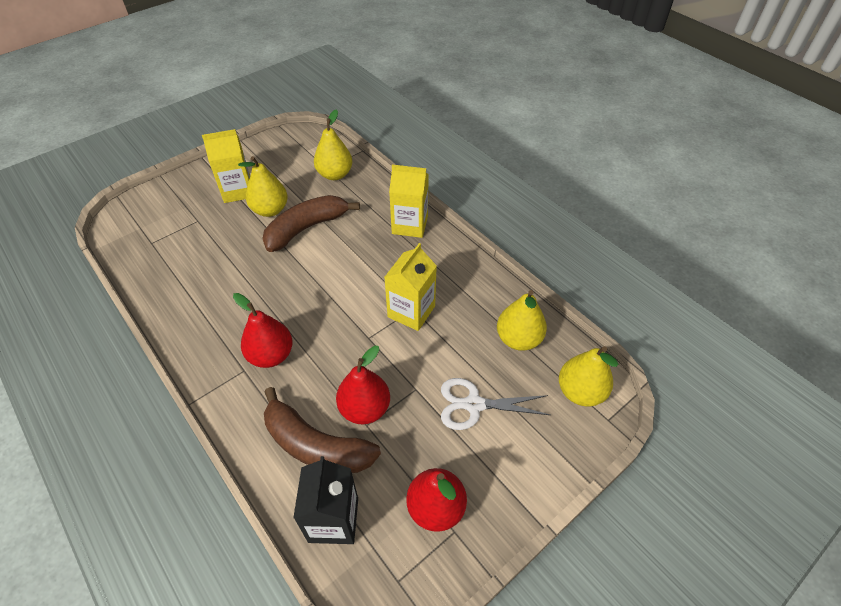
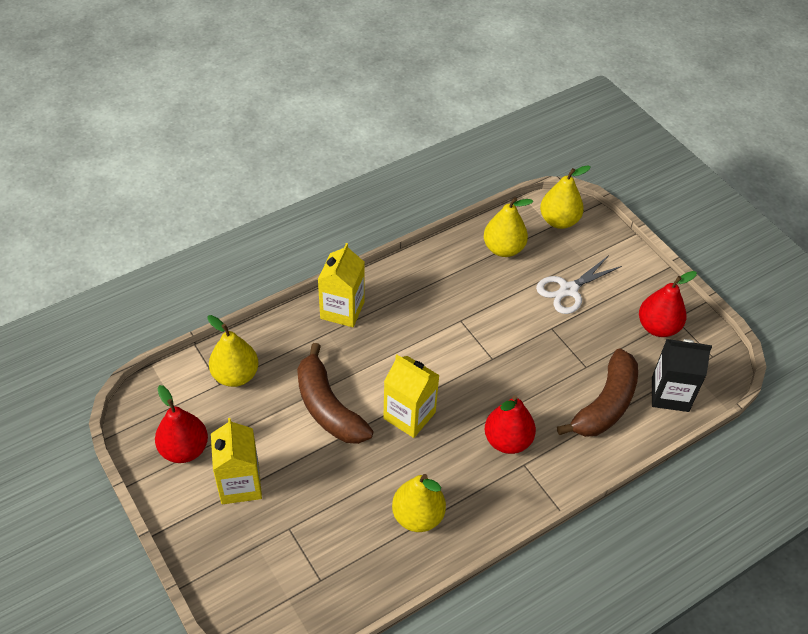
camera: 85 degrees left, 0 degrees up
yellow pear [238,156,288,217] -> yellow pear moved to [392,474,446,532]
red pear [336,346,390,424] -> red pear moved to [155,385,208,463]
yellow carton [384,243,437,331] -> yellow carton moved to [383,355,440,438]
white scissors [441,378,550,430] -> white scissors turned 45 degrees clockwise [536,255,622,314]

